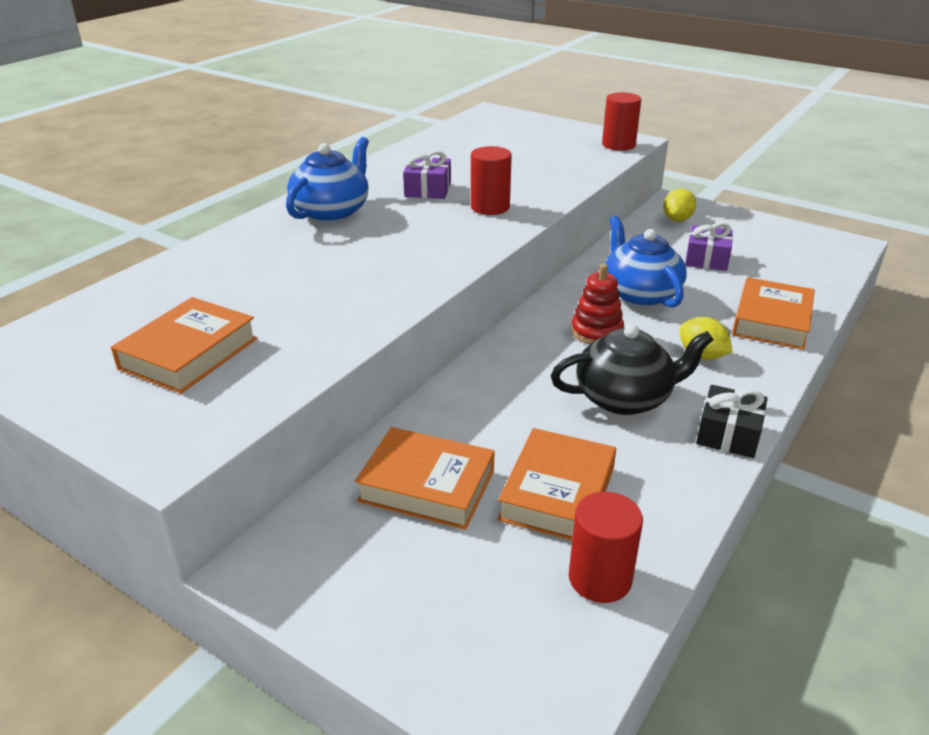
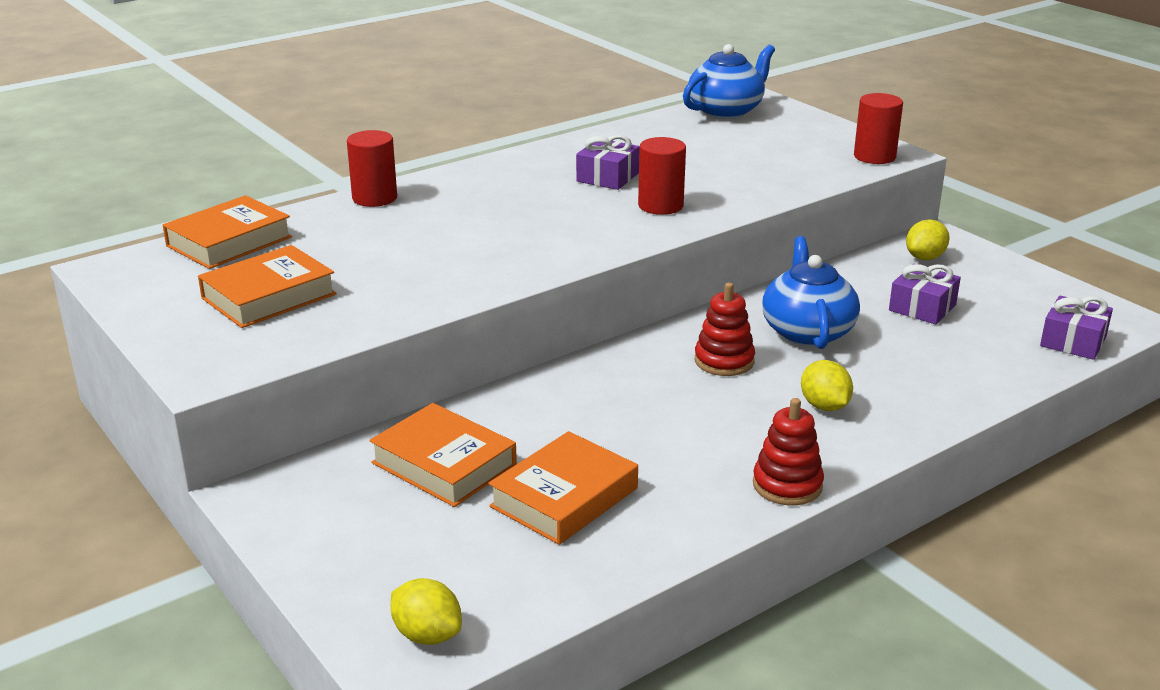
camera: 20 degrees right, 5 degrees down
blue teapot [286,137,369,222] -> blue teapot moved to [683,44,775,119]
black teapot [551,324,714,415] -> none
red cylinder [569,492,643,603] -> red cylinder moved to [347,130,397,207]
black gift [696,385,768,458] -> red stacking toy [753,398,824,505]
orange book [732,277,815,350] -> orange book moved to [163,195,292,269]
none -> yellow lemon [391,578,462,645]
none -> purple gift [1040,295,1113,360]

